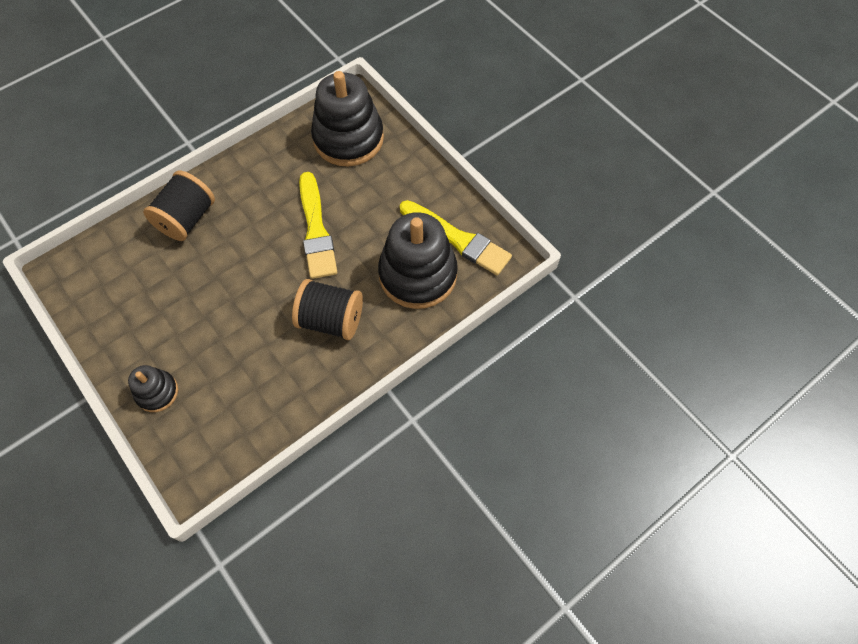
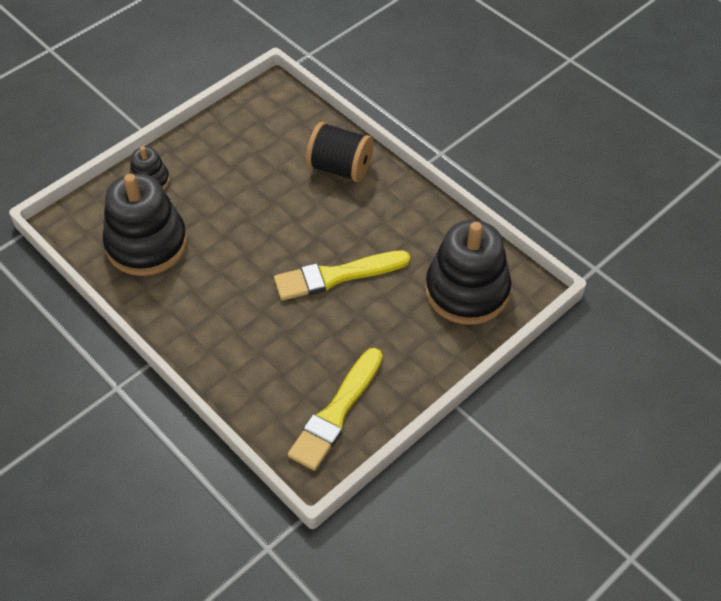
camera: 85 degrees right, 10 degrees down
black spool [292,279,363,340] -> none
black stacking toy [378,212,458,309] -> black stacking toy moved to [103,173,187,276]

